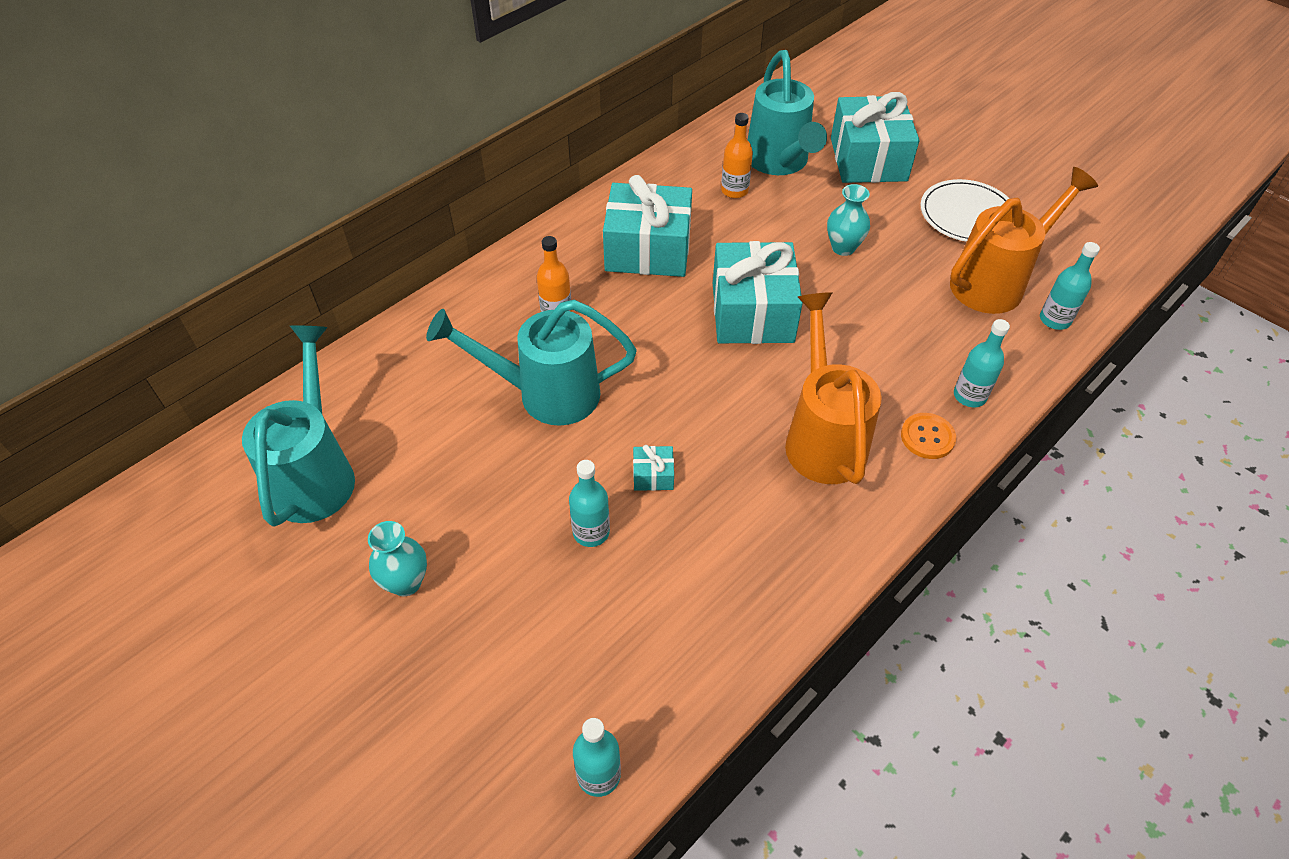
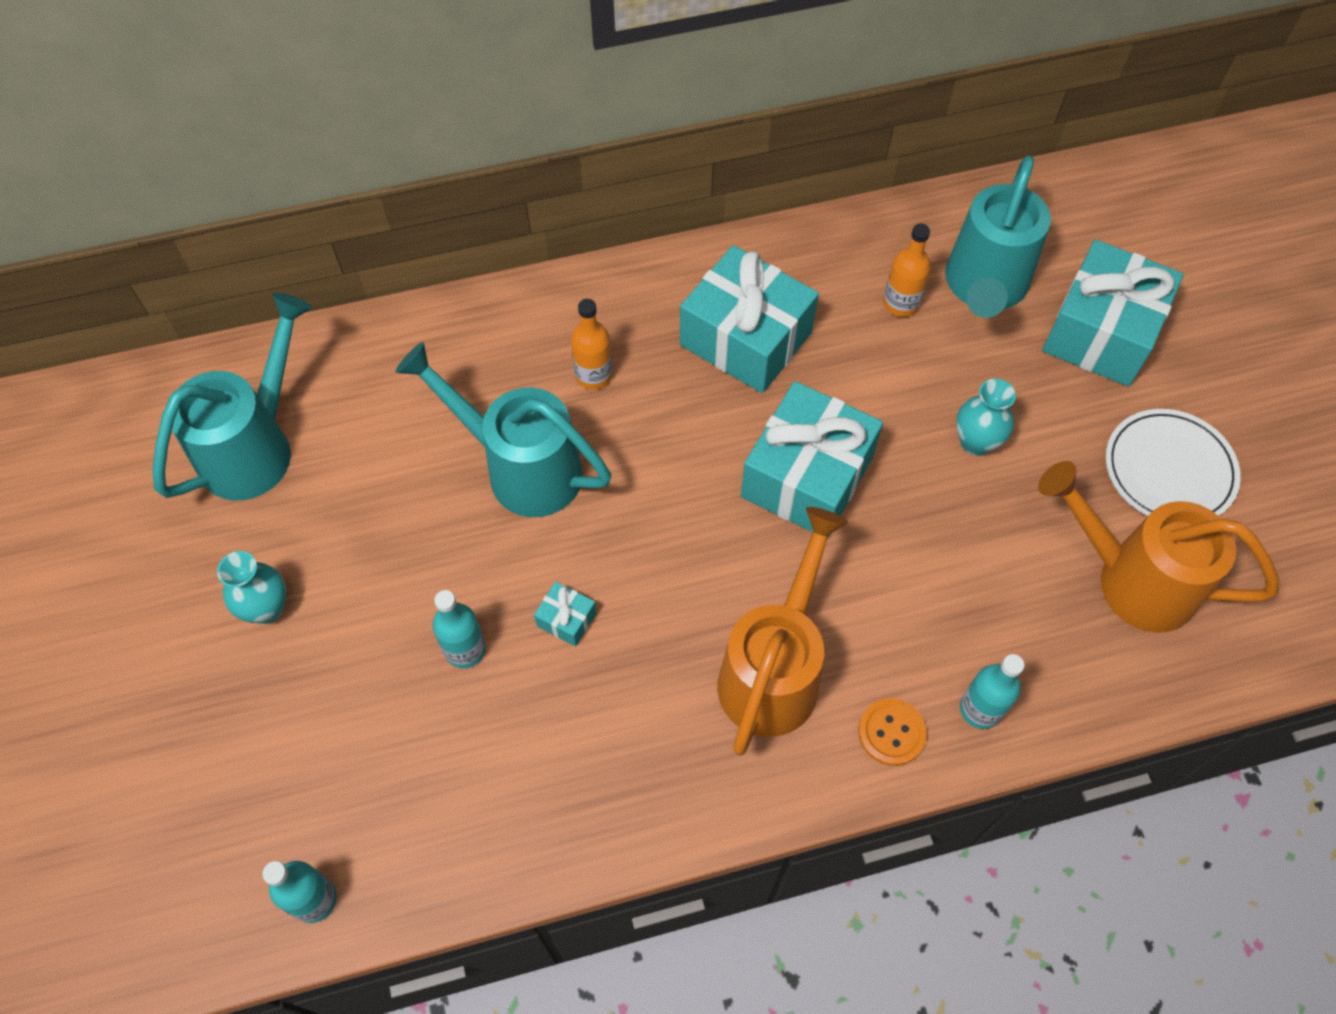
camera: 30 degrees right, 10 degrees up
orange watering can [950,167,1098,314] -> orange watering can turned 150 degrees counterclockwise [1038,461,1279,633]
turquoise bottle [1040,242,1100,330] -> none

